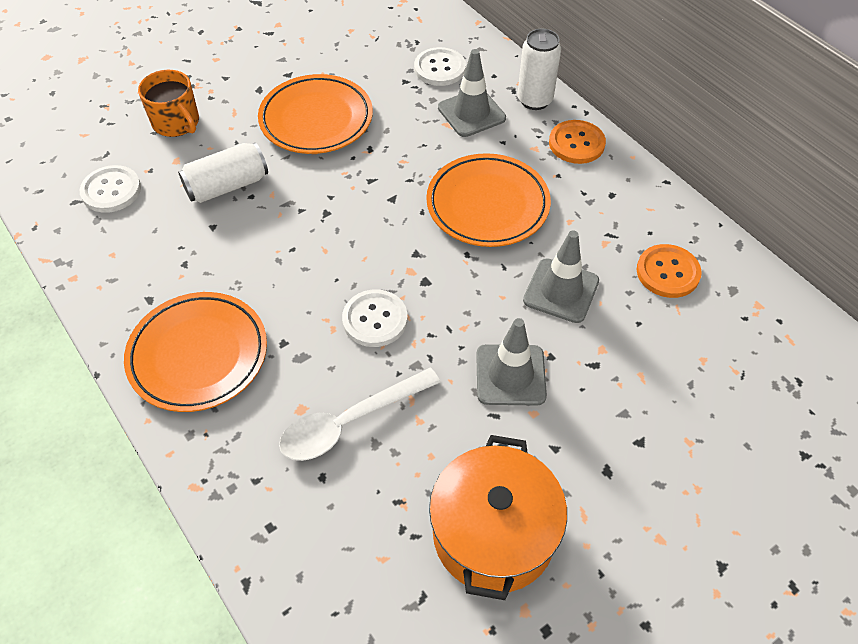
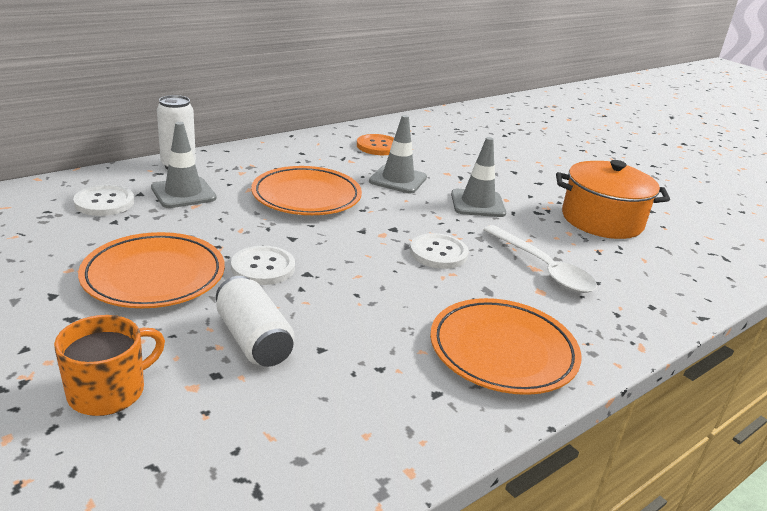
camera: 95 degrees left, 25 degrees down
white button [80,165,141,213] -> white button moved to [231,246,295,285]
orange button [549,120,606,164] -> none

